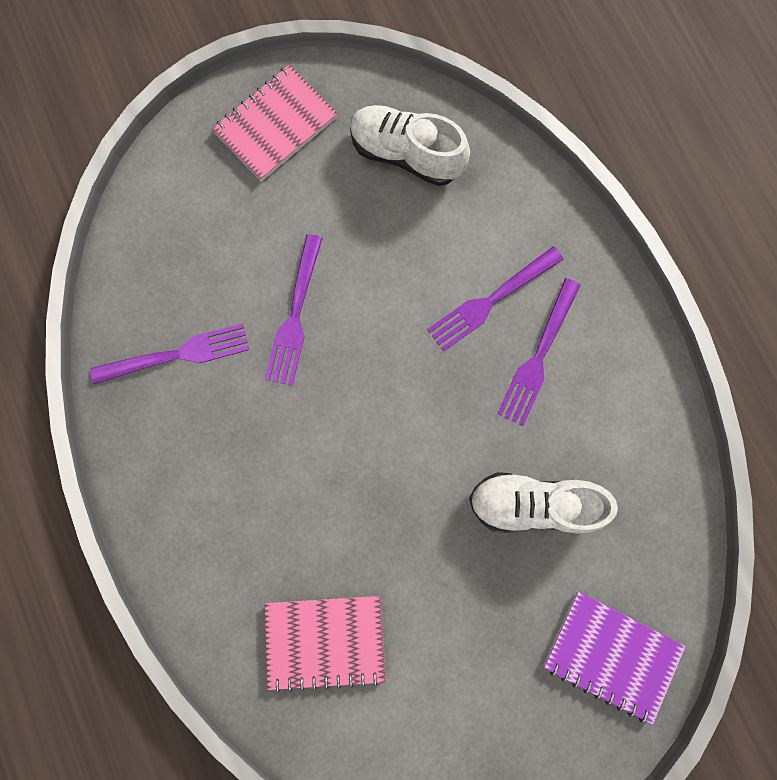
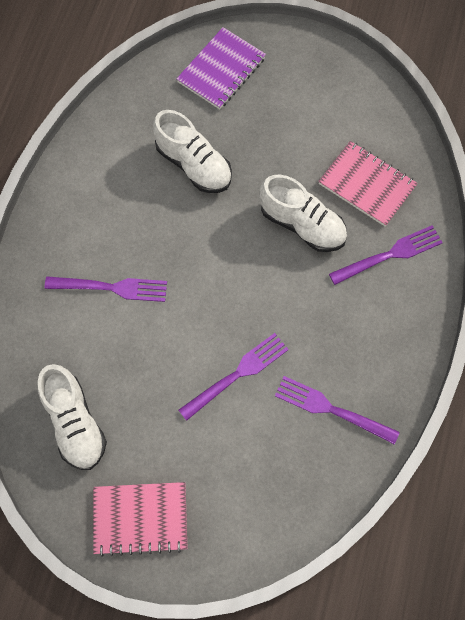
camera: 140 degrees left, 10 degrees down
purple fork [497,278,581,426] -> purple fork moved to [329,225,443,285]
purple notebook [544,591,686,725] -> purple notebook turned 60 degrees clockwise [176,27,266,109]
none -> white shoe [259,175,347,252]

